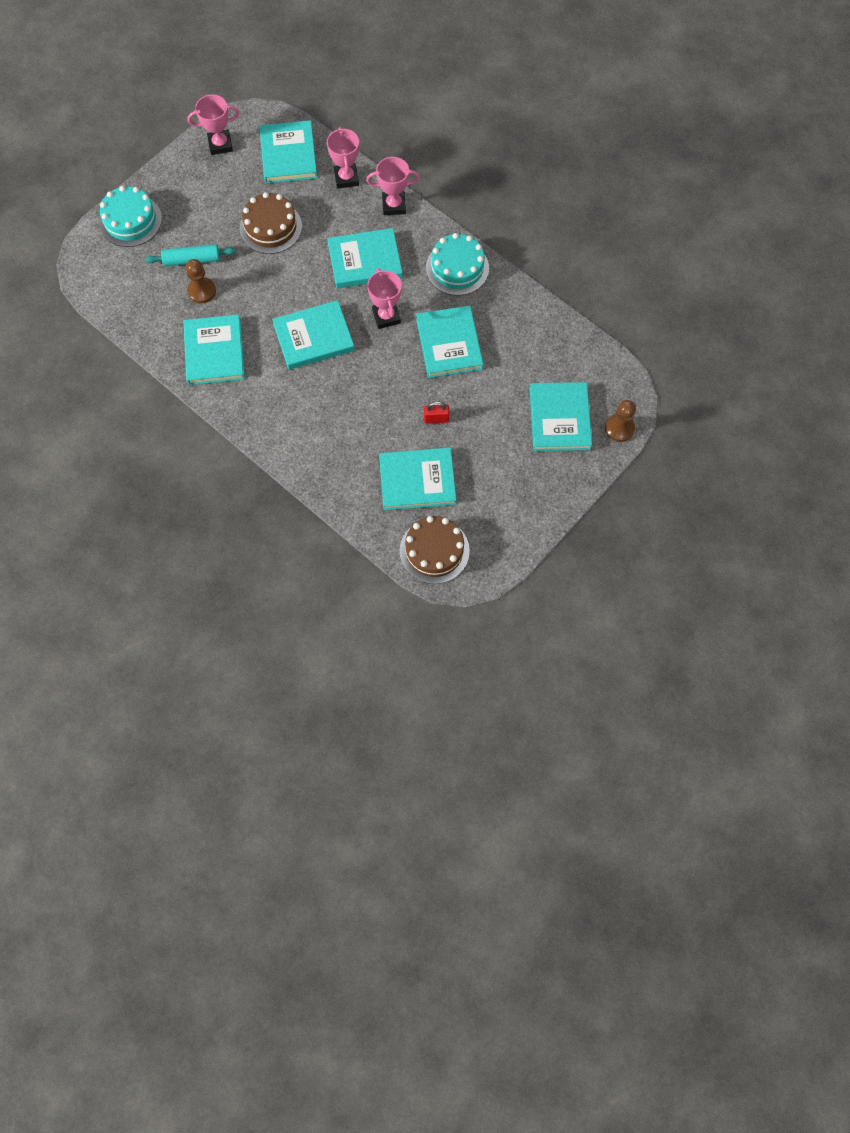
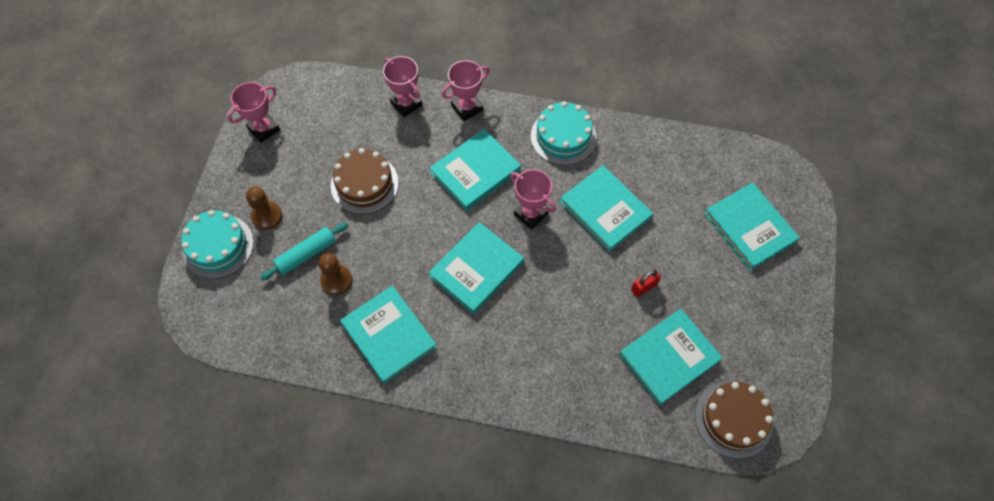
camera: 30 degrees left, 5 degrees down
turquoise book [260,120,317,183] -> none
brown pawn [605,400,636,442] -> brown pawn moved to [246,186,282,230]

